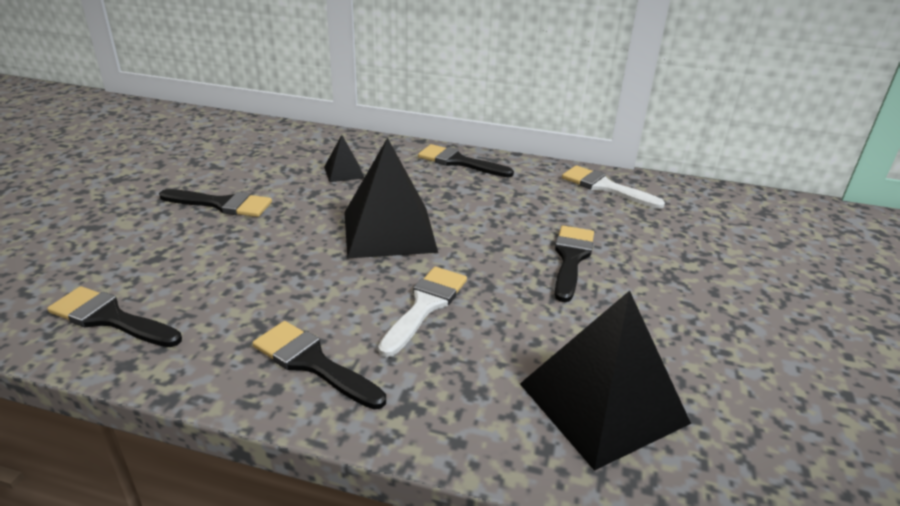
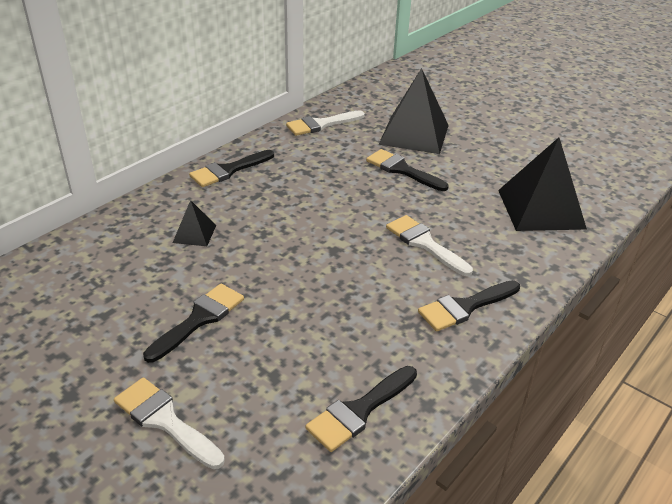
camera: 65 degrees left, 5 degrees up
black pyramid [344,137,438,259] -> black pyramid moved to [378,68,449,154]
none -> white brush [114,377,225,469]

